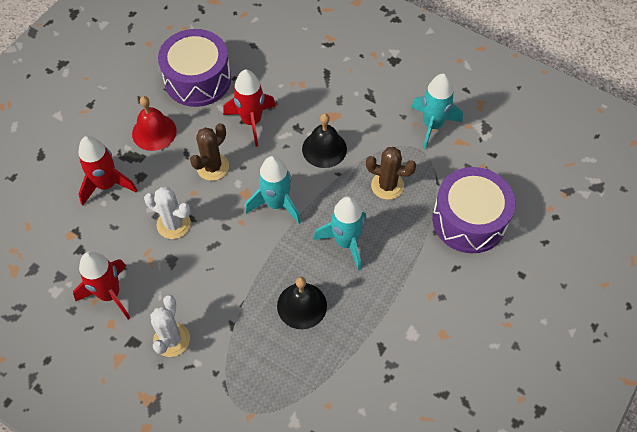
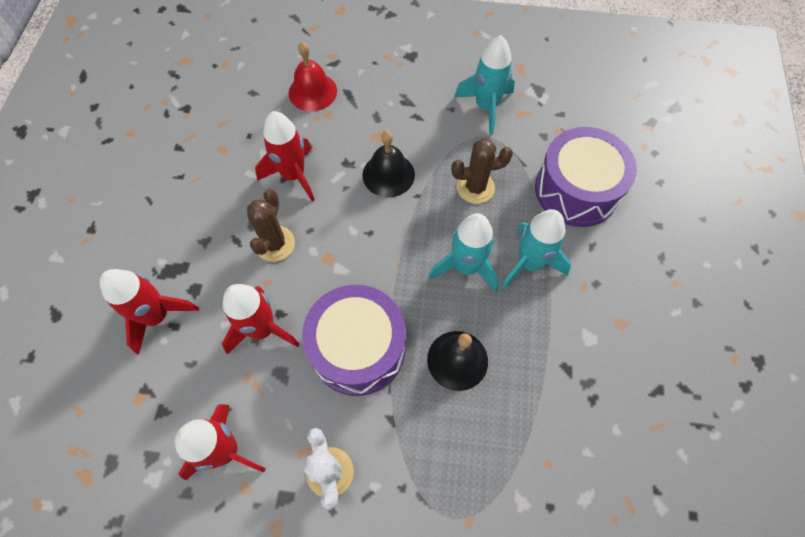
camera: 25 degrees left, 5 degrees up
red bell [132,96,177,151] -> red bell moved to [289,42,337,111]
white cactus [144,187,191,239] -> red rocket [222,284,300,355]
purple drum [158,29,231,107] -> purple drum moved to [302,285,406,396]
turquoise rocket [245,156,301,224] -> turquoise rocket moved to [502,209,571,289]

